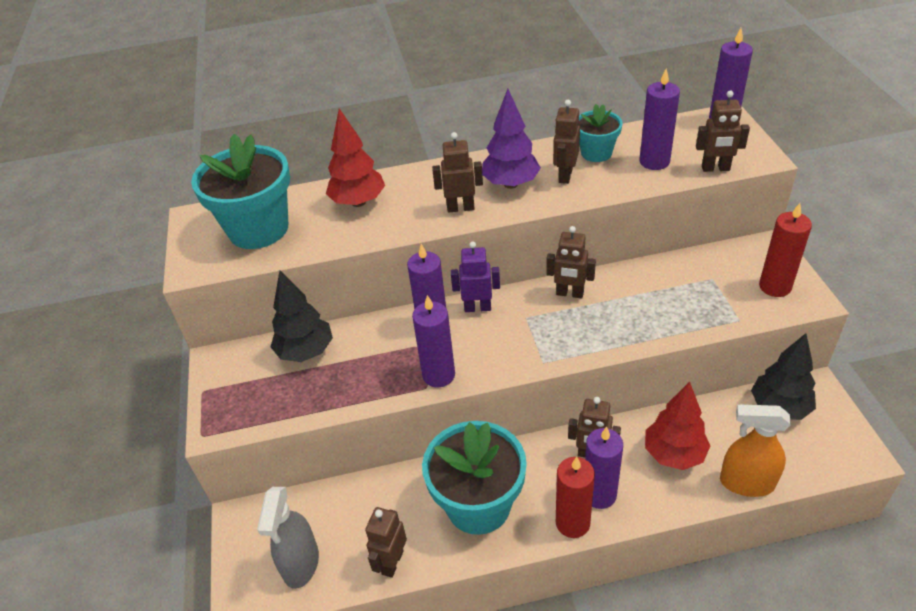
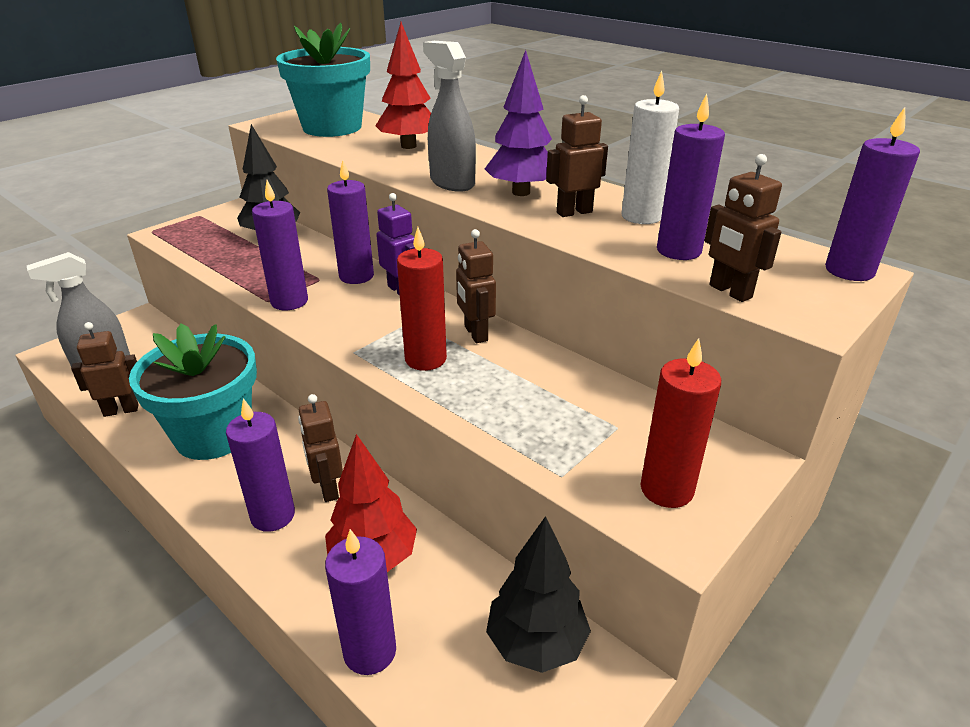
camera: 50 degrees right, 10 degrees down
brown robot [432,132,483,213] -> grey spray bottle [423,41,476,192]
red candle [556,457,595,538] -> red candle moved to [397,227,447,371]
turquoise flower pot [579,104,623,162] -> white candle [622,71,679,224]
orange spray bottle [720,404,791,497] -> purple candle [325,529,396,675]

